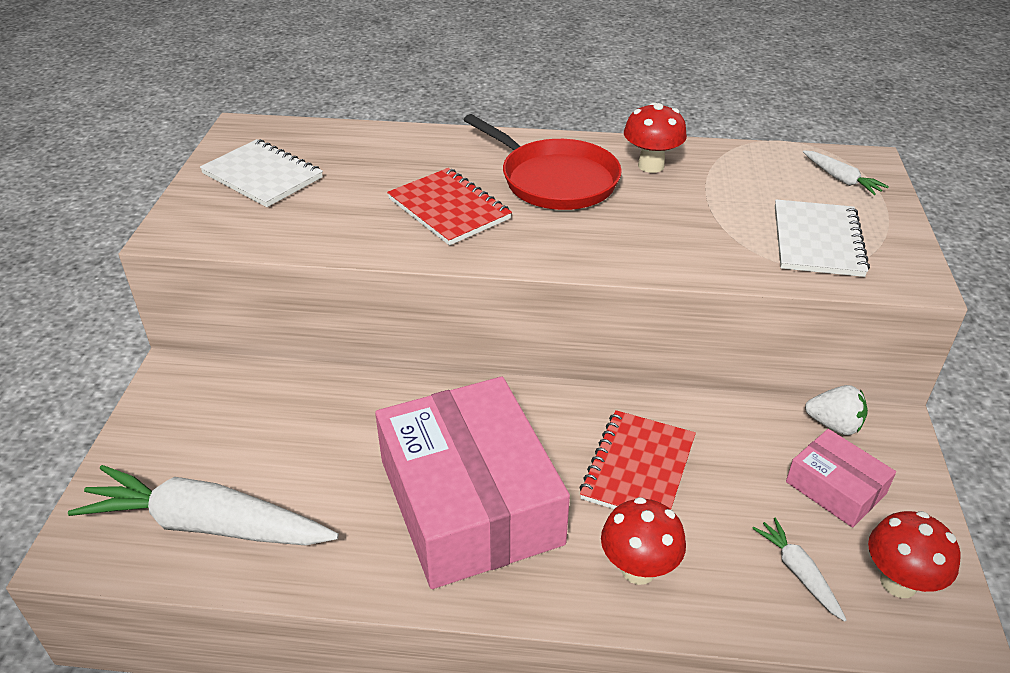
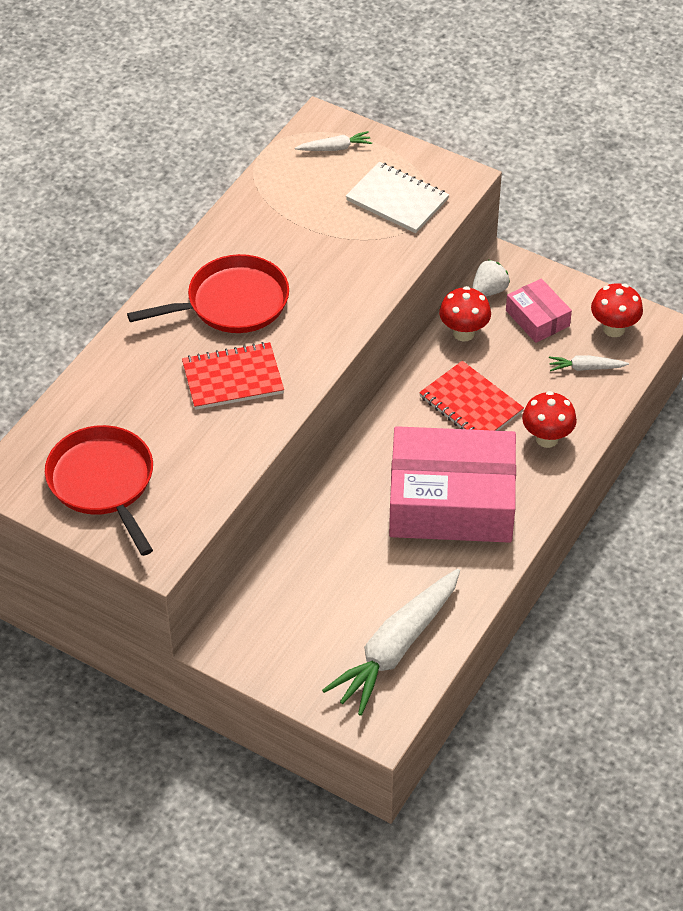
camera: 65 degrees left, 10 degrees up
white notebook [200,139,323,207] -> red pan [45,425,153,556]
red mushroom [624,102,687,173] -> red mushroom moved to [439,286,491,341]
pink box [786,429,896,528] -> pink box turned 75 degrees clockwise [506,279,572,343]

